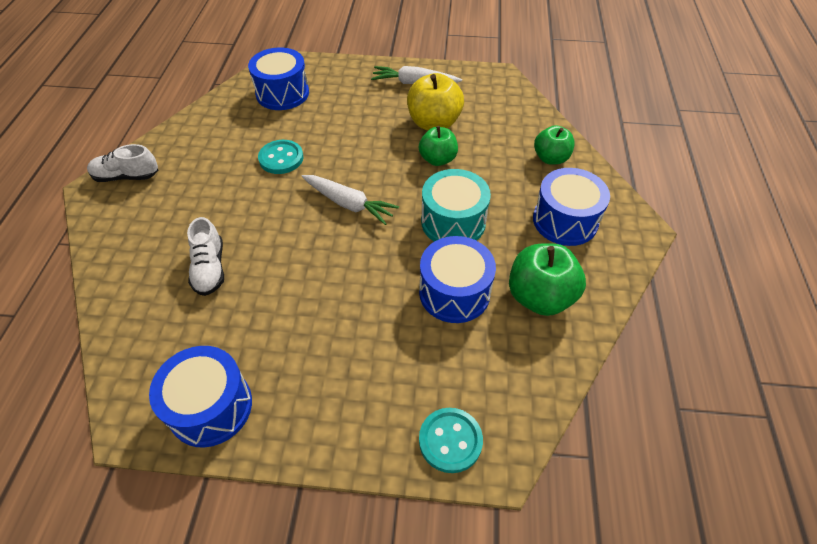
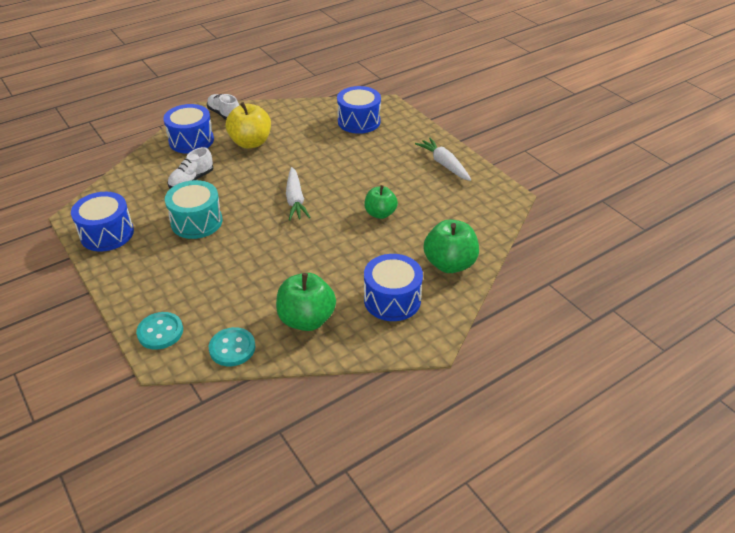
camera: 50 degrees right, 10 degrees down
turquoise button [258,140,303,174] -> turquoise button moved to [209,327,255,366]
yellow apple [407,73,464,130] -> yellow apple moved to [226,102,271,148]
blue drum [419,236,496,323] -> blue drum moved to [163,104,214,154]
turquoise drum [421,169,491,242] -> turquoise drum moved to [165,180,223,239]
green apple [534,125,575,165] -> green apple [423,220,479,273], size x1.52

